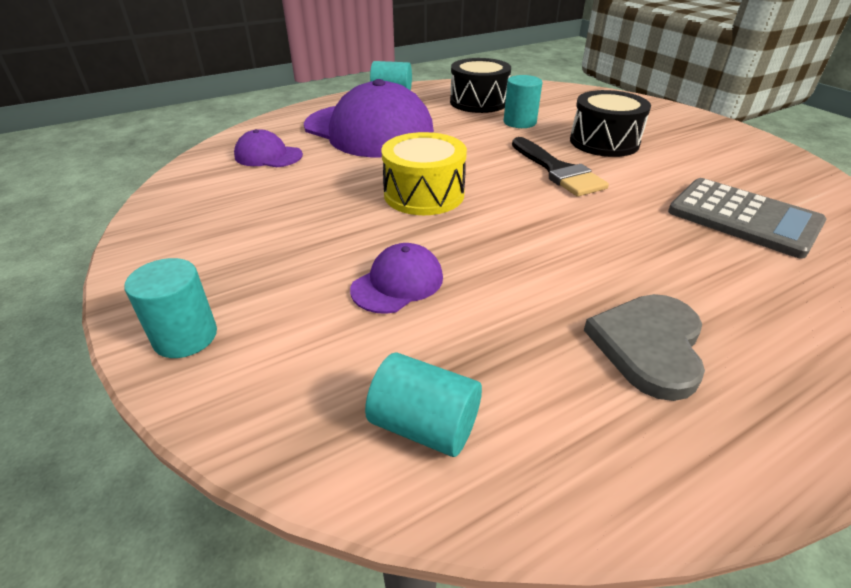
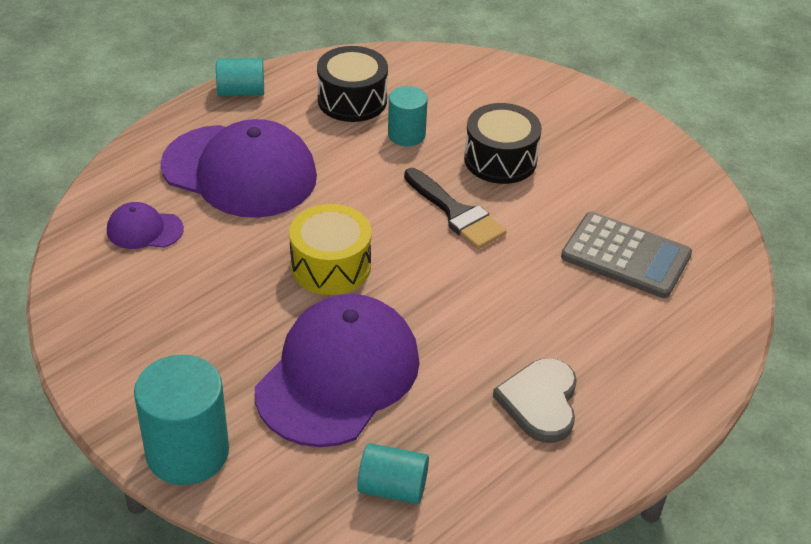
camera: 15 degrees left, 5 degrees up
turquoise cylinder [124,258,217,358] -> turquoise cylinder [134,355,229,485], size x1.69
purple cap [350,243,443,314] -> purple cap [255,294,420,447], size x2.21

